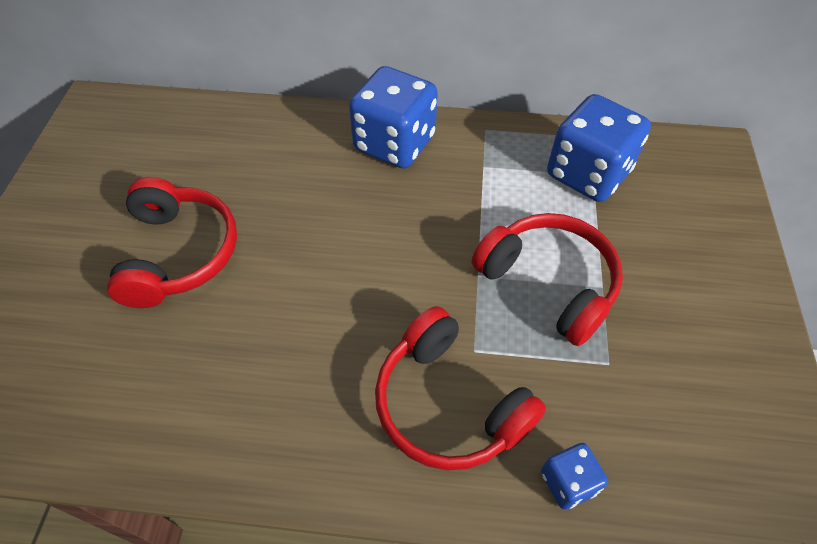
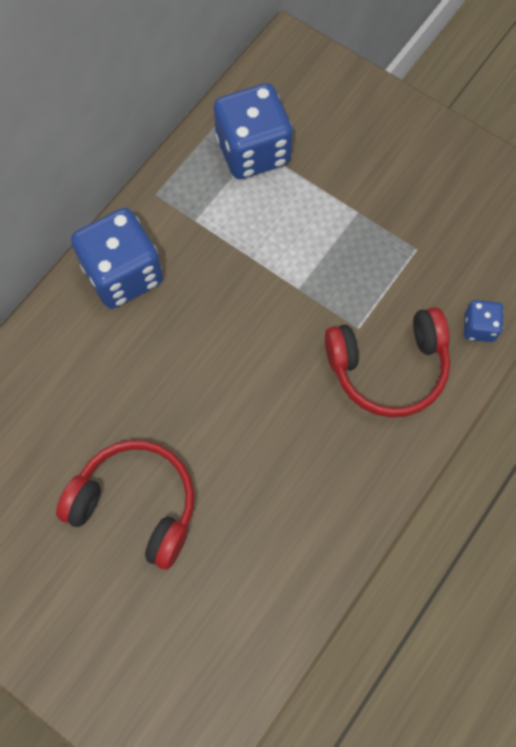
camera: 60 degrees left, 15 degrees up
red headphones [472,213,623,346] -> none

